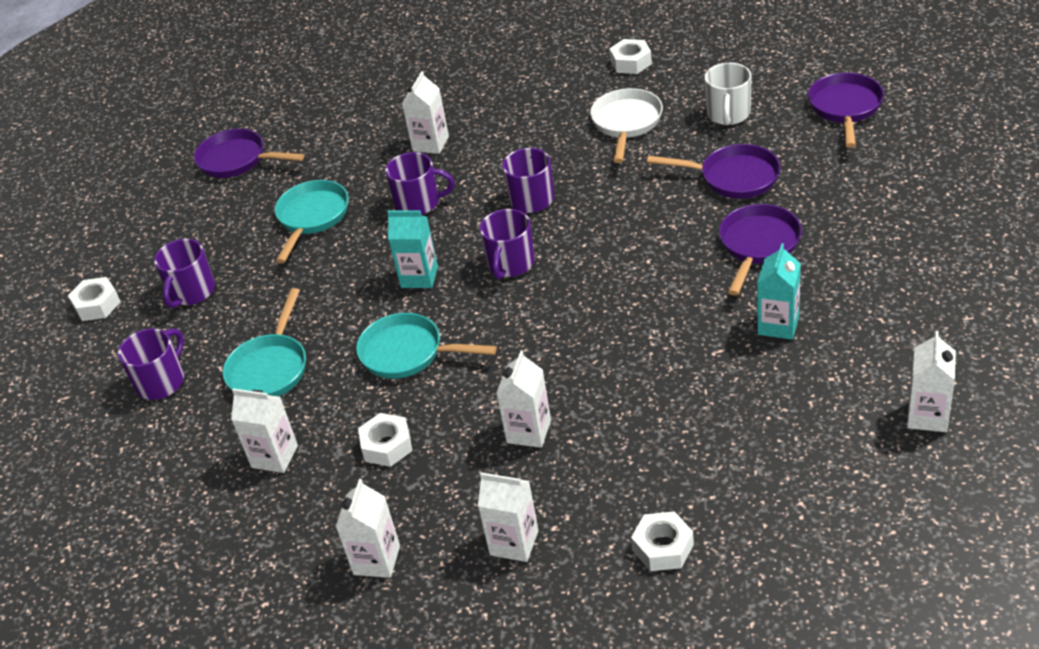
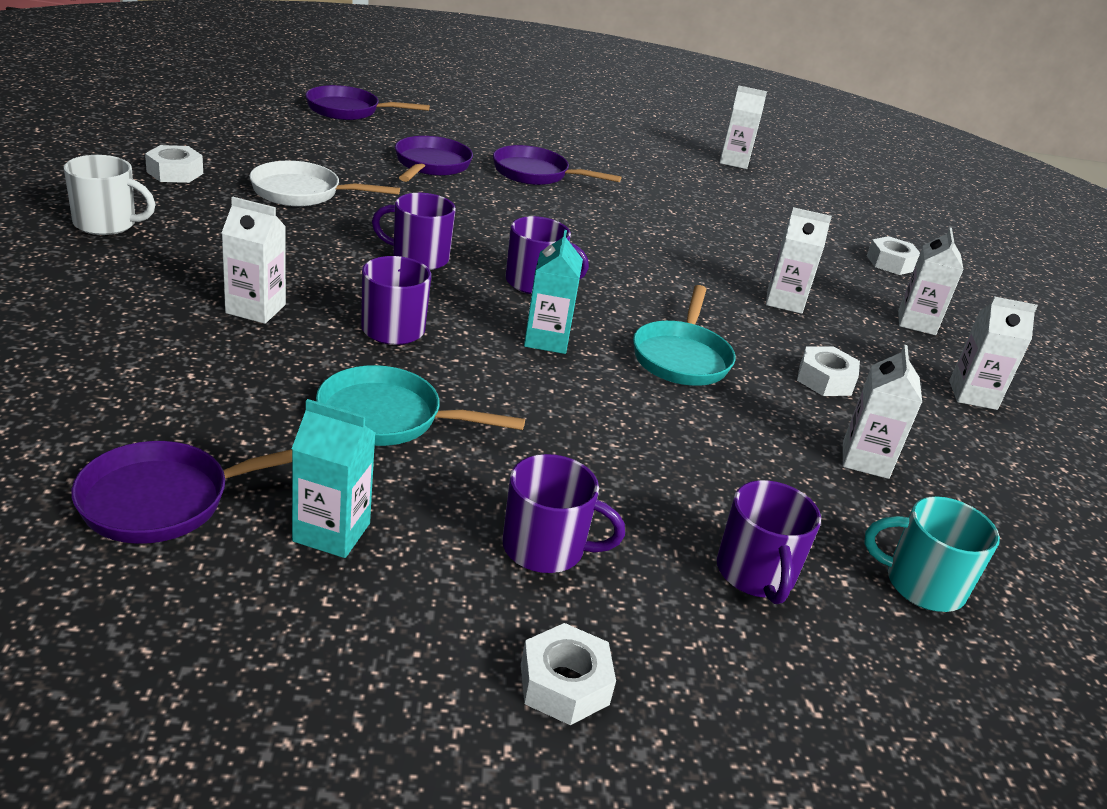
camera: 105 degrees left, 10 degrees down
purple mug [118,328,184,400] -> purple mug turned 120 degrees counterclockwise [717,480,821,604]
purple pan [194,129,305,178] -> purple pan turned 45 degrees clockwise [71,441,292,544]
turquoise pan [222,288,306,397] -> none
white mug [704,63,752,125] -> white mug moved to [64,155,156,235]
turquoise carton [757,243,801,340] -> turquoise carton moved to [292,399,376,558]
none -> turquoise mug [864,496,1000,612]

